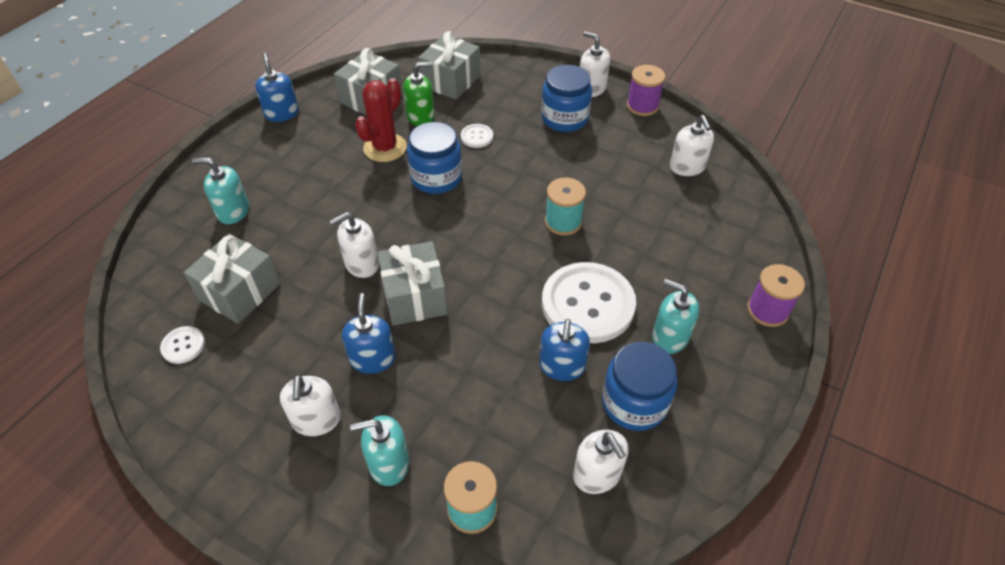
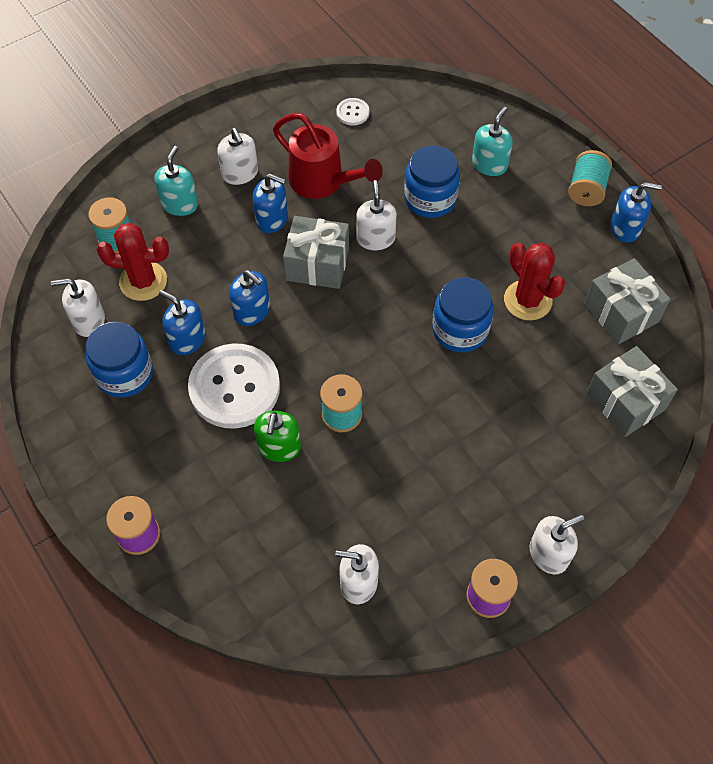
camera: 115 degrees right, 10 degrees up
grey gift [184,234,280,324] -> none
white soap dispenser [280,375,341,436] -> white soap dispenser turned 135 degrees counterclockwise [217,128,258,185]
green soap dispenser [403,62,435,126] -> green soap dispenser moved to [254,411,301,462]
white button [461,124,493,148] -> none
blue jar [541,65,592,132] -> blue jar moved to [404,145,460,218]
turquoise soap dispenser [652,279,699,354] -> none
none -> red cactus [97,223,169,301]
none -> blue soap dispenser [229,270,270,326]
none -> red watering can [273,113,383,199]
none -> turquoise spool [568,150,612,206]

